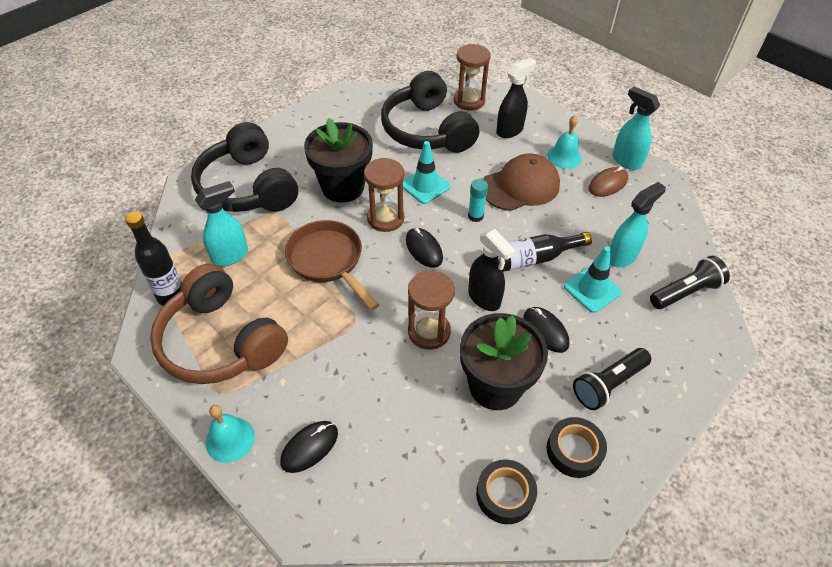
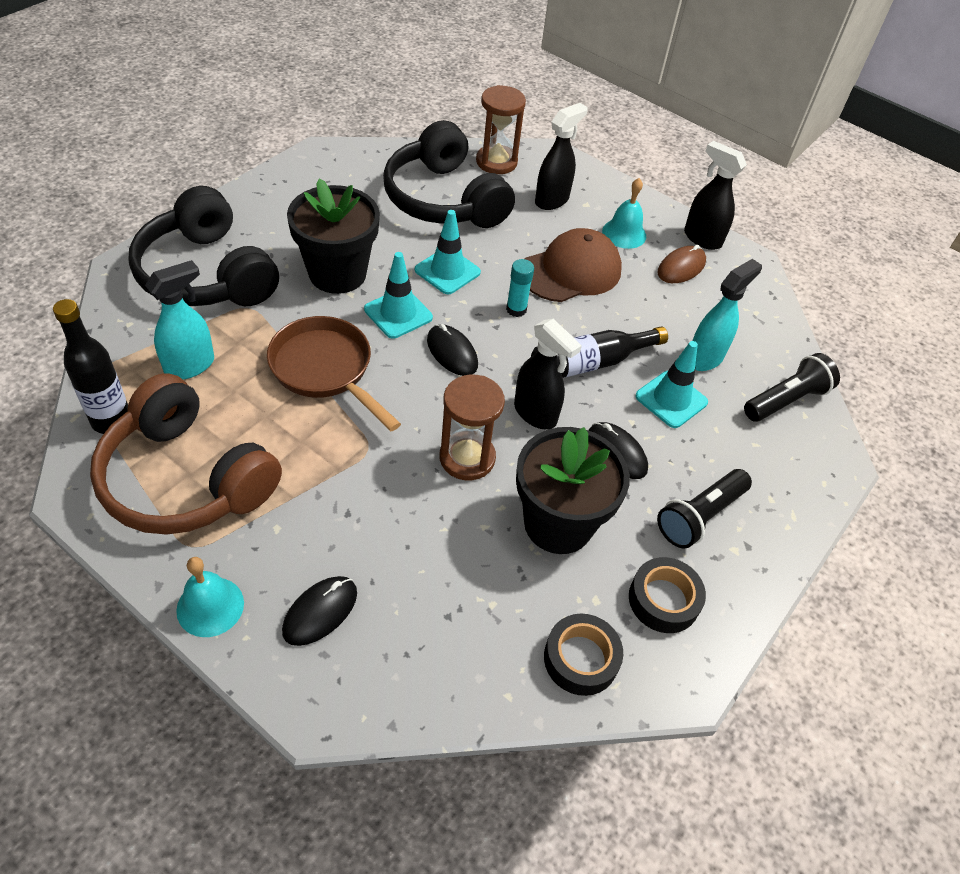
camera: 10 degrees left, 0 degrees up
brown hourglass [364,158,404,232] -> turquoise traffic cone [364,252,433,339]
turquoise spray bottle [612,86,660,170] -> black spray bottle [684,141,747,250]

